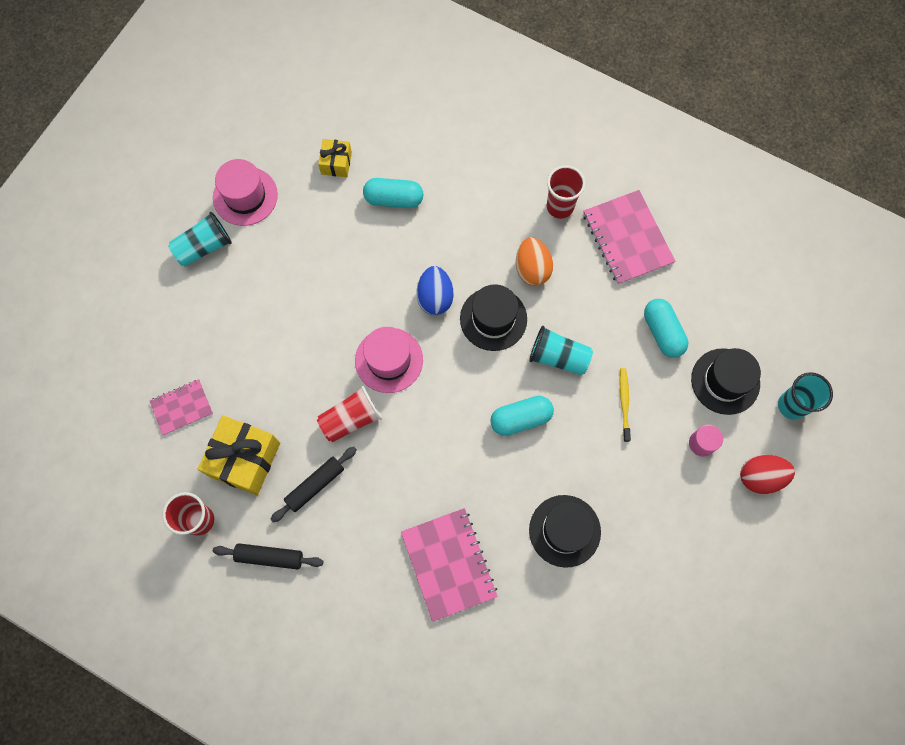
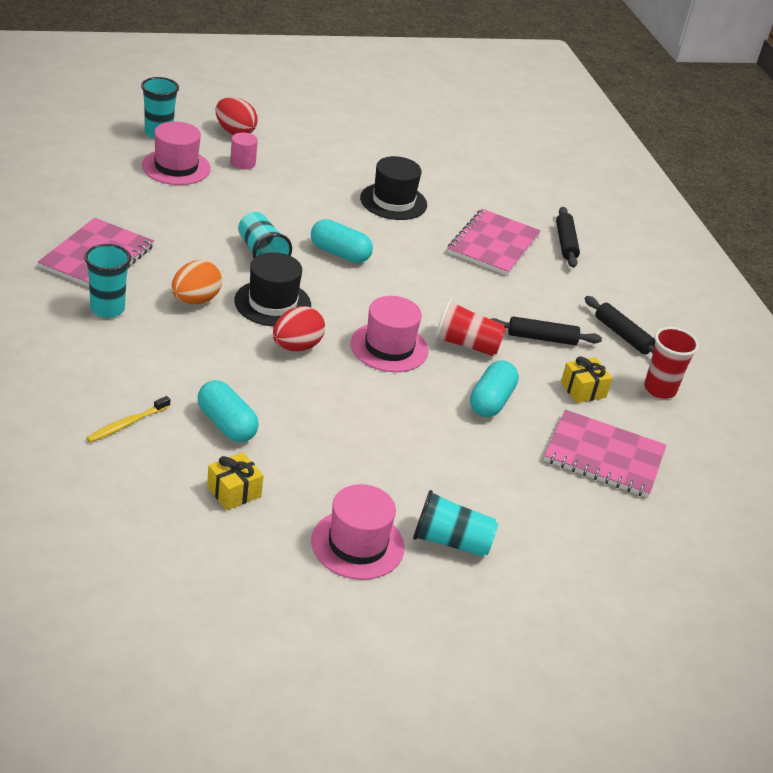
camera: 140 degrees left, 35 degrees down
pink notebook [150,379,213,435] -> pink notebook [544,409,666,498], size x1.68
yellow gift [198,415,280,495] -> yellow gift [561,357,612,403], size x0.55
blue egg [416,266,453,315] -> red egg [273,306,325,351]
red cup [547,165,585,219] -> turquoise cup [84,244,131,318]
yellow toothbrush [620,368,631,442] -> yellow toothbrush moved to [86,396,170,442]
turquoise capsule [644,299,688,358] -> turquoise capsule moved to [470,360,519,417]
black hat [691,348,761,415] -> pink hat [142,121,211,185]
none -> black rolling pin [556,207,580,268]

